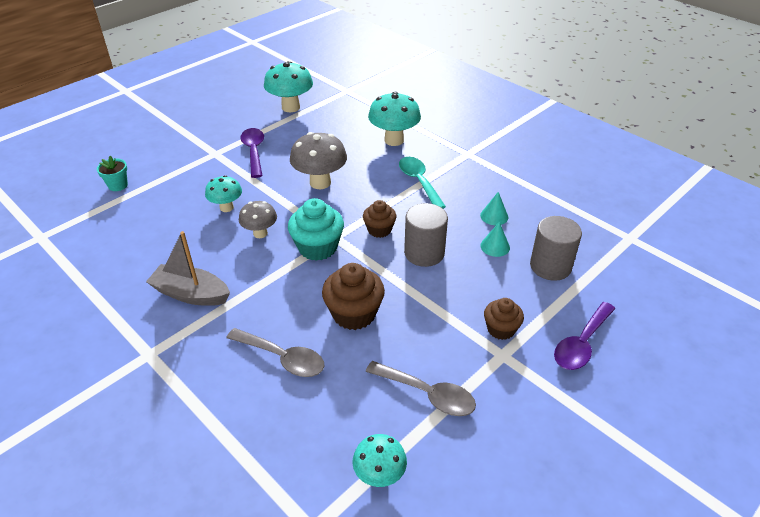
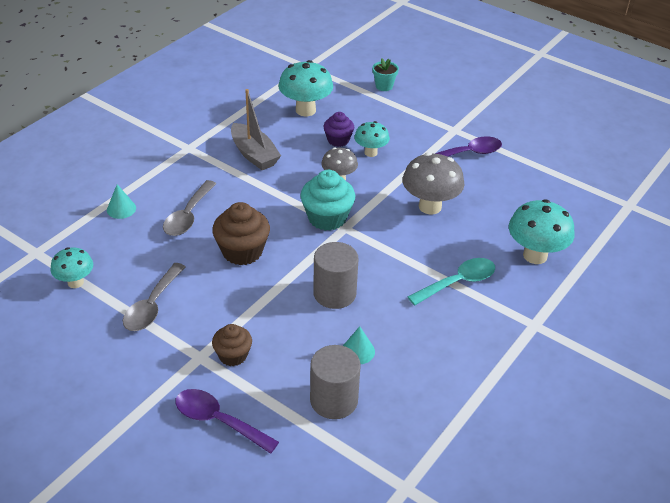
camera: 80 degrees right, 0 degrees up
grey boat [146,231,230,306] -> grey boat turned 135 degrees clockwise [231,89,281,170]
turquoise mushroom [264,61,313,112] -> turquoise mushroom moved to [279,60,333,116]
brown cupcake [363,200,396,238] -> none
turquoise cone [480,192,508,225] -> turquoise cone moved to [107,184,136,219]
none -> purple cupcake [323,112,354,147]

